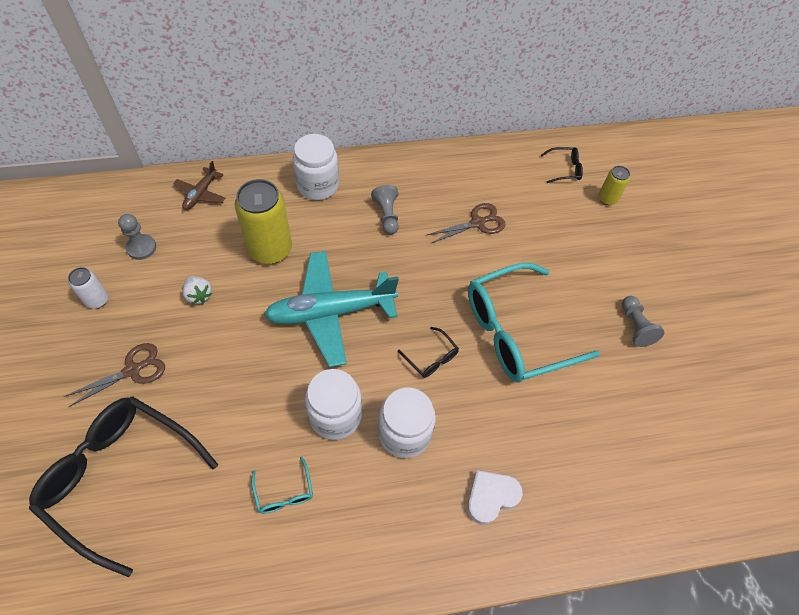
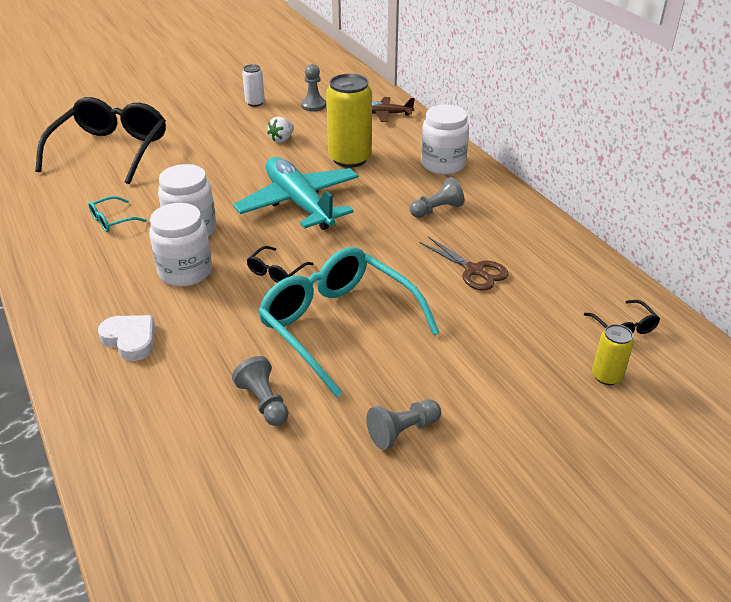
camera: 75 degrees right, 20 degrees down
brown scissors [64,343,165,407] -> none
none -> grey pawn [232,356,288,426]

